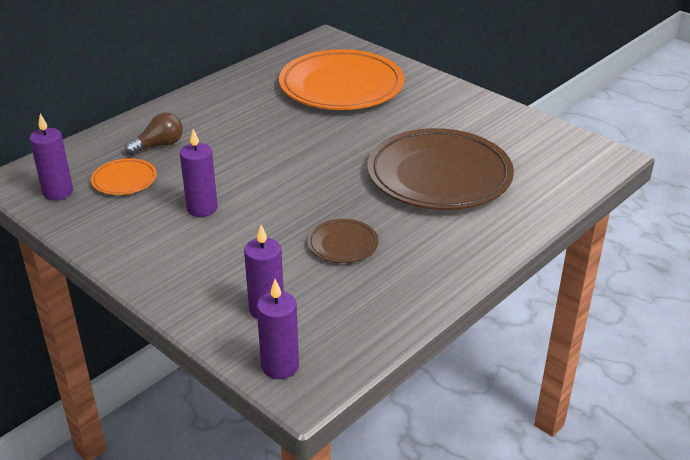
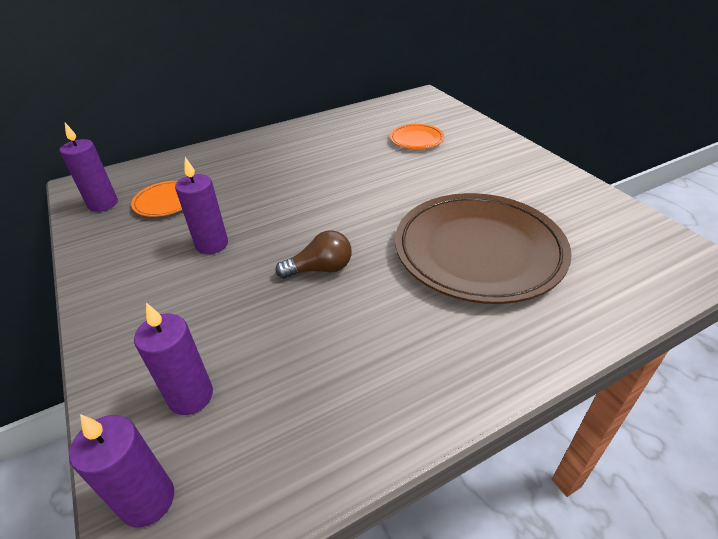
camera: 20 degrees right, 5 degrees up
brown light bulb [125,112,183,155] -> brown light bulb moved to [275,230,352,279]
orange plate [279,49,404,110] -> orange plate [390,124,444,149], size x0.44
brown plate [307,219,379,263] -> none

